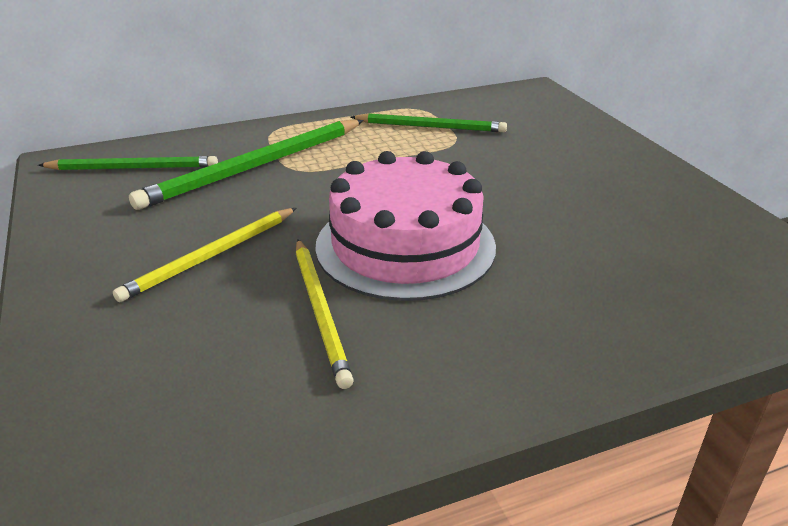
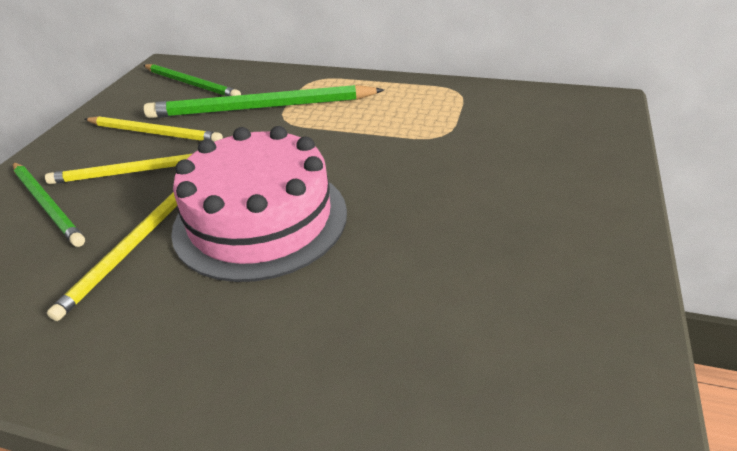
camera: 40 degrees right, 5 degrees up
green pencil [351,113,507,132] -> green pencil moved to [13,162,85,247]
none -> yellow pencil [85,116,223,142]

